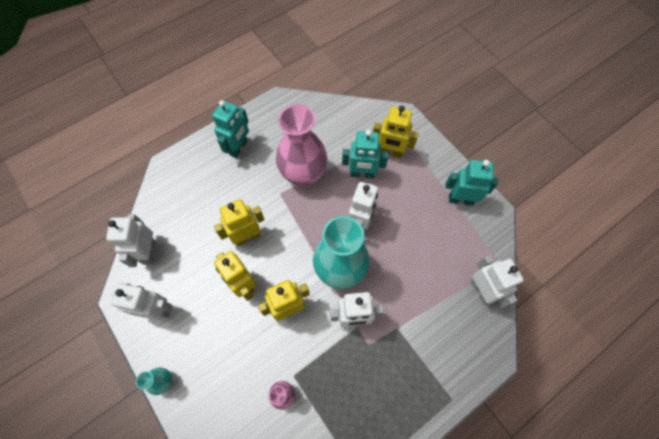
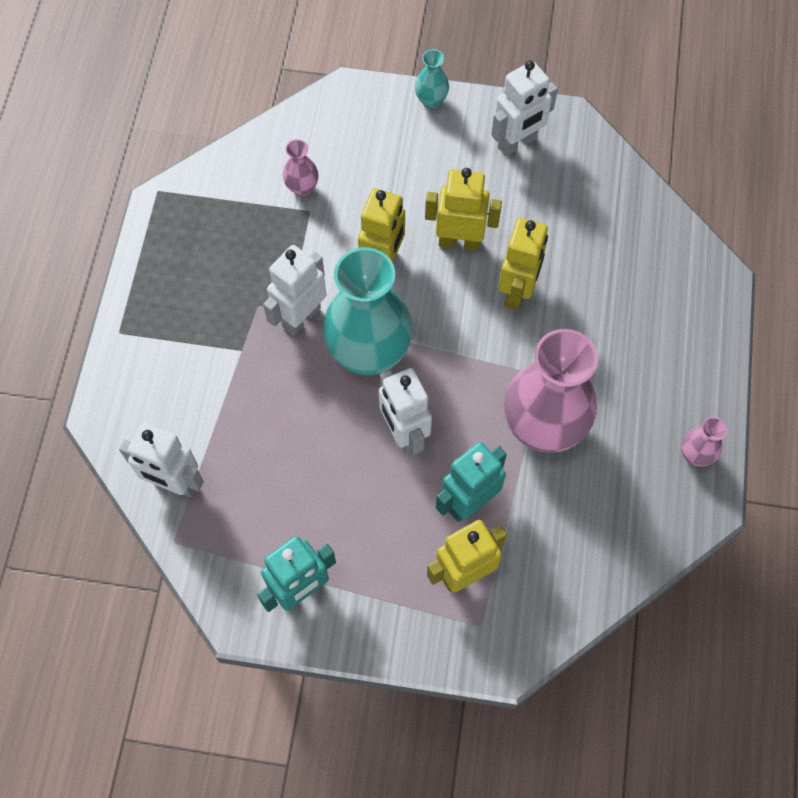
camera: 135 degrees right, 0 degrees up
white robot [106,214,156,267] -> none
turquoise robot [212,100,249,158] -> none
none -> pink vase [681,417,727,467]

